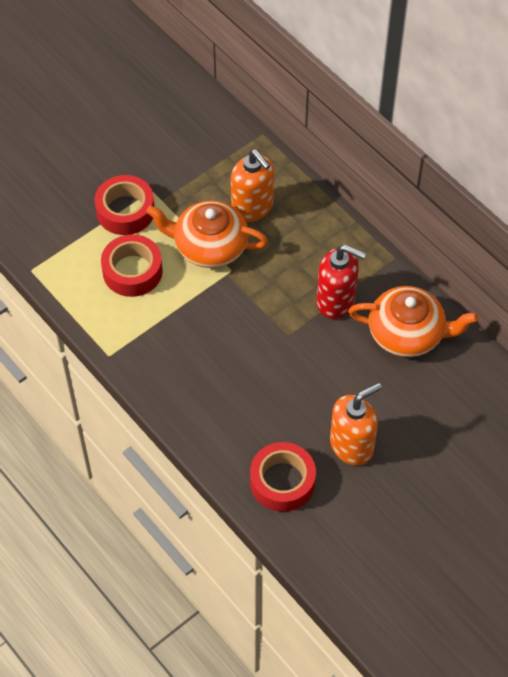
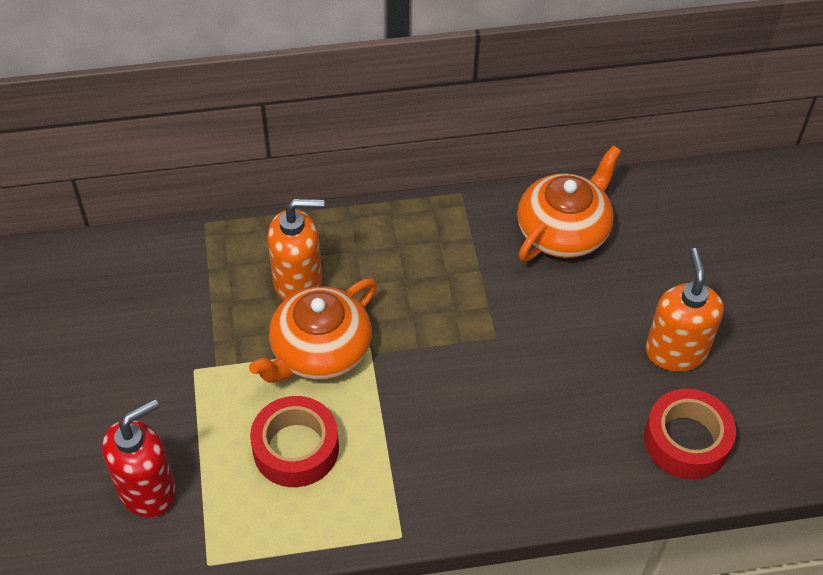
camera: 60 degrees left, 5 degrees down
red tape [94,175,155,235] -> none
red soap dispenser [317,245,366,319] -> red soap dispenser moved to [102,399,176,517]

